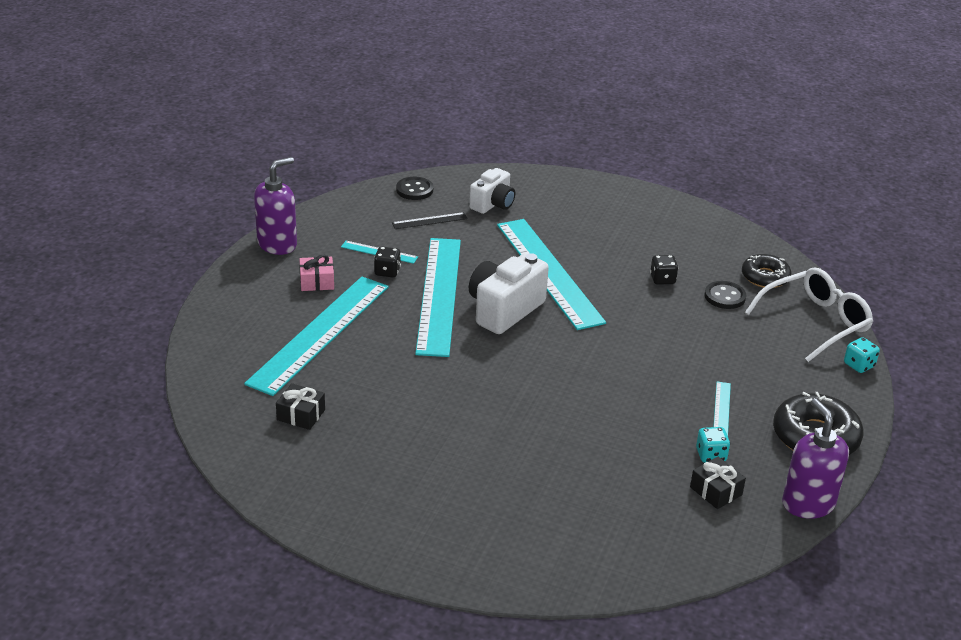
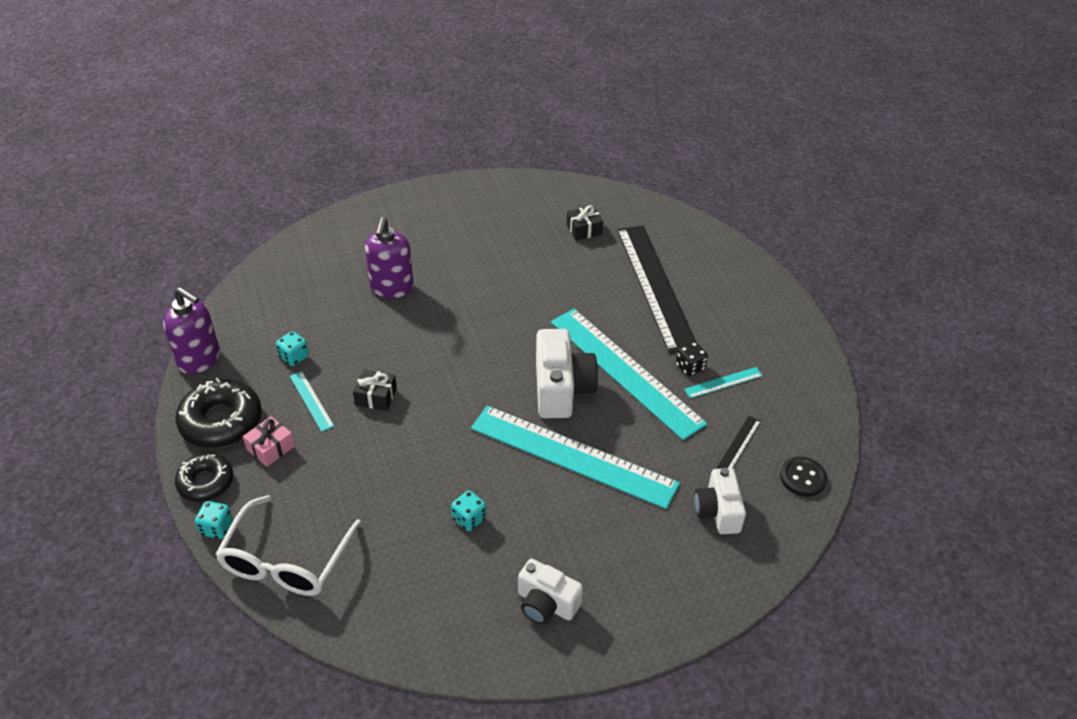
camera: 140 degrees right, 10 degrees up
turquoise ruler [244,277,389,396] -> black ruler [617,226,696,353]
purple soap dispenser [254,157,297,255] -> purple soap dispenser moved to [365,217,414,298]
pink gift [299,255,334,291] -> pink gift moved to [243,416,295,467]
black dice [650,255,678,285] -> turquoise dice [451,491,487,531]
black gift [690,457,746,509] -> black gift moved to [353,369,397,411]
black button [704,281,746,309] -> none
black donut [742,254,791,288] -> black donut moved to [175,453,233,502]
none -> white camera [518,559,583,624]

